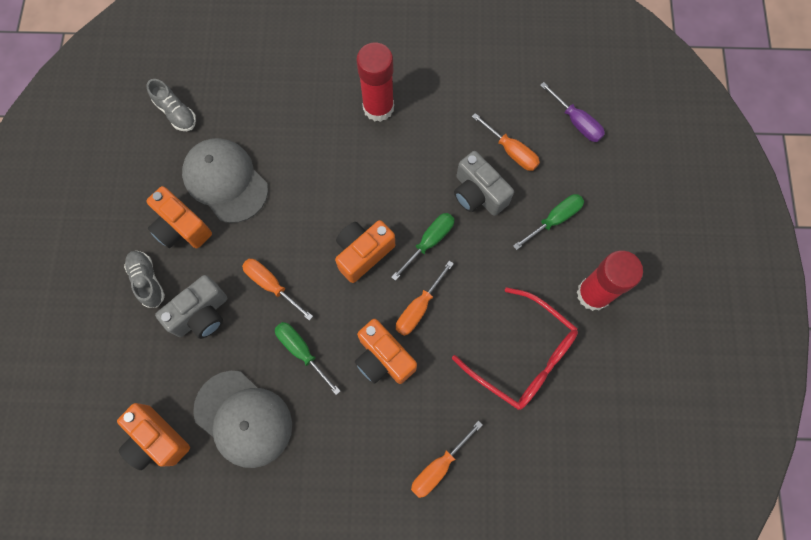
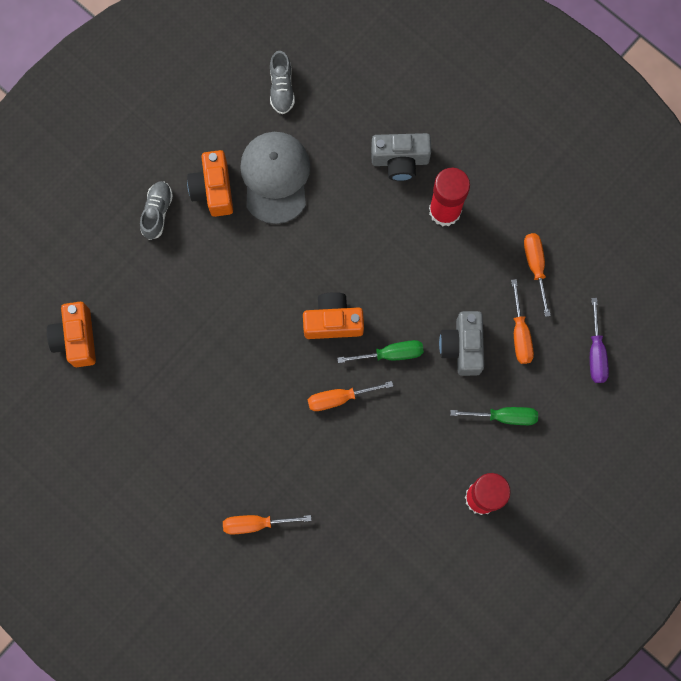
camera: 40 degrees right, 5 degrees up
grey camera [155,275,227,339] -> grey camera moved to [371,133,431,181]
grey cap [193,371,292,468] -> none
orange screwdriver [242,259,313,321] -> orange screwdriver moved to [524,233,551,317]
green screwdriver [275,322,340,395] -> none
orange camera [355,319,417,384] -> none
red glasses [452,287,578,410] -> none

